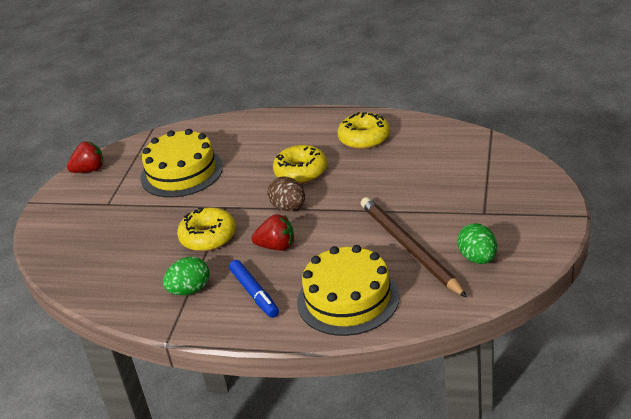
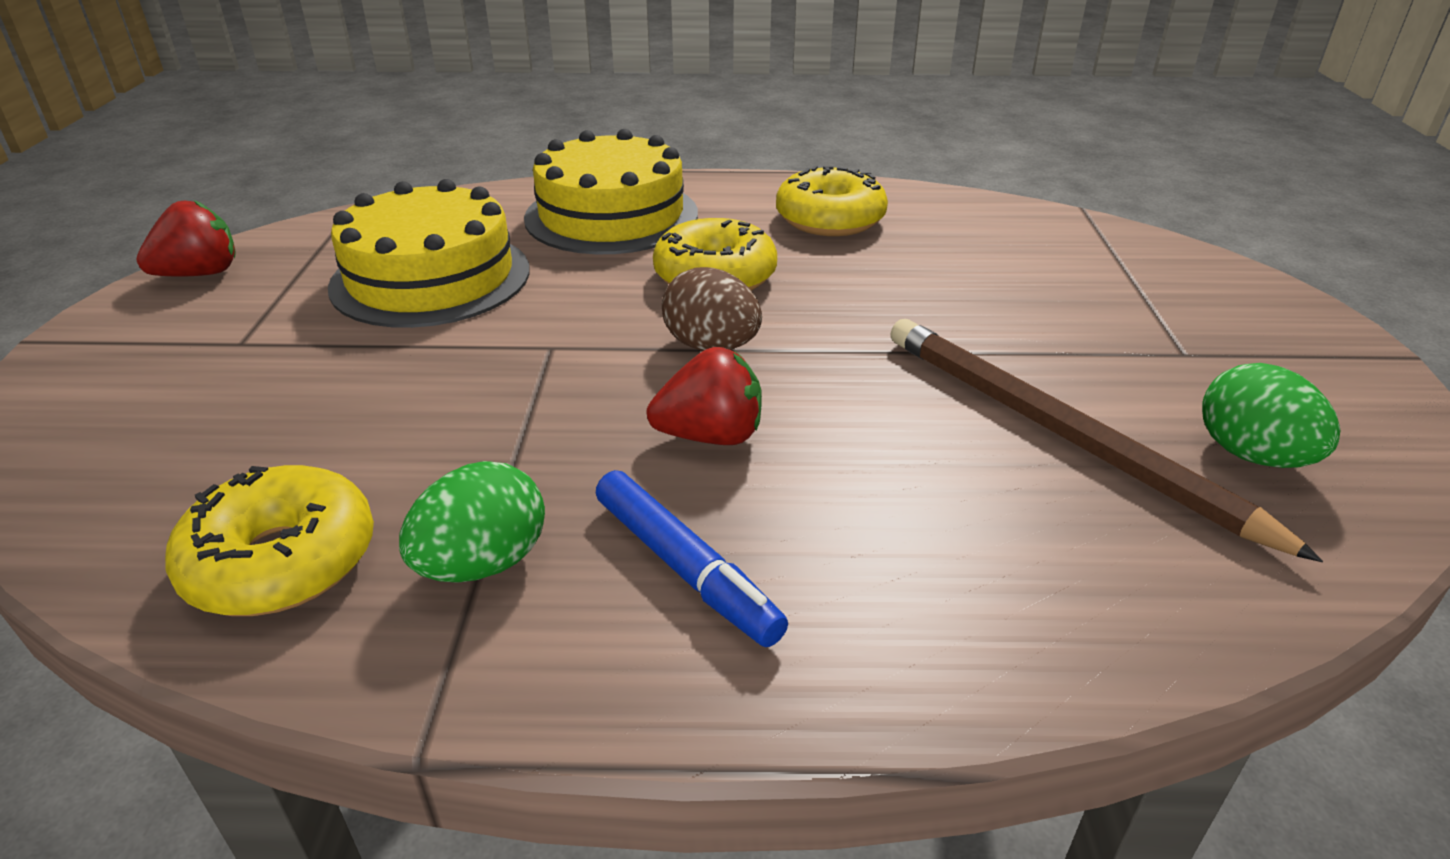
camera: 15 degrees left, 0 degrees up
yellow donut [177,207,236,251] -> yellow donut moved to [165,465,374,616]
yellow cake [297,245,400,336] -> yellow cake moved to [524,129,698,254]

